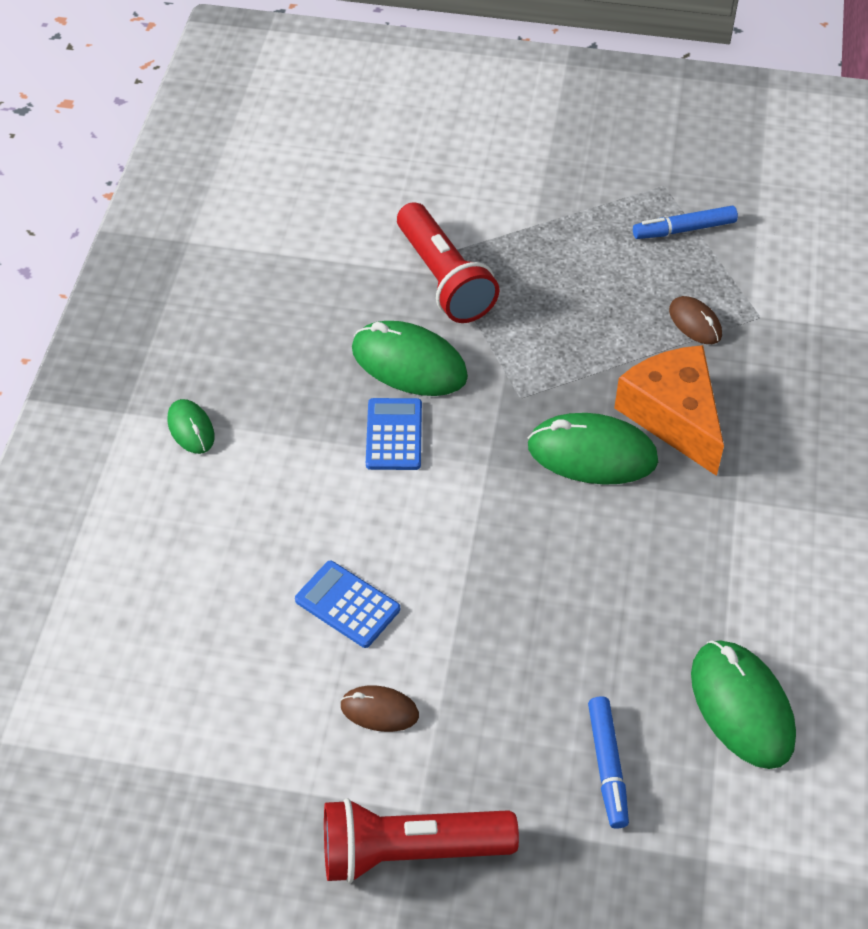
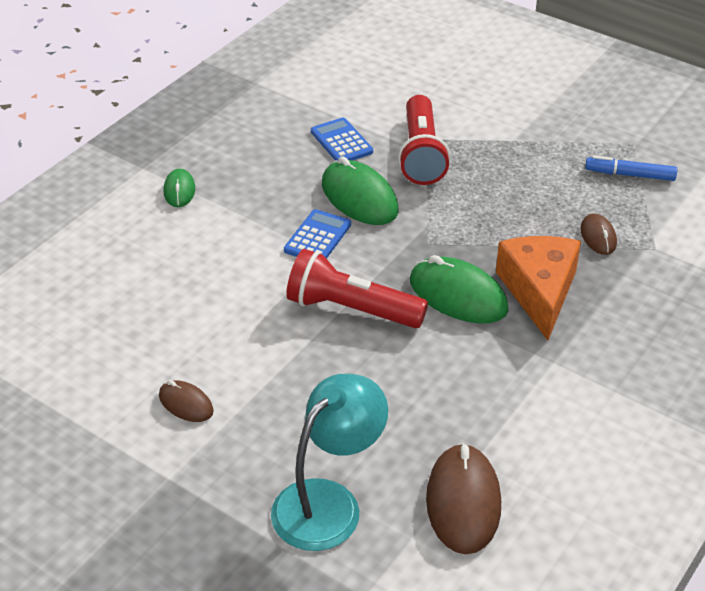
camera: 25 degrees right, 10 degrees down
blue calculator [295,561,400,648] -> blue calculator moved to [311,117,373,161]
red flashlight [324,798,519,883] -> red flashlight moved to [286,249,428,328]
blue marker [588,696,629,829] -> turquoise lamp [271,374,388,551]
green mouse [691,640,796,769] -> brown mouse [426,443,501,554]

